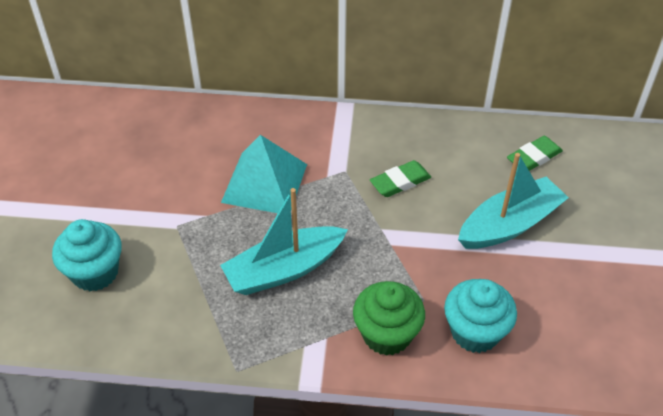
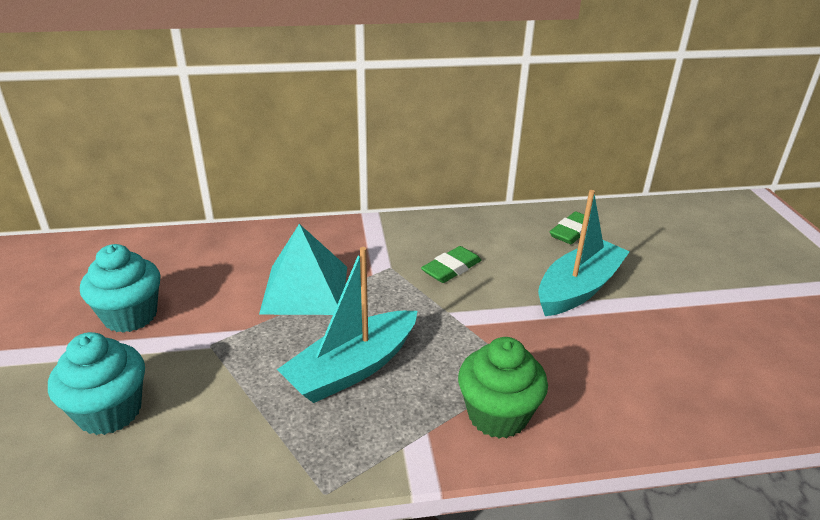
camera: 15 degrees left, 15 degrees down
turquoise cupcake [444,279,517,353] -> turquoise cupcake moved to [80,244,160,333]

